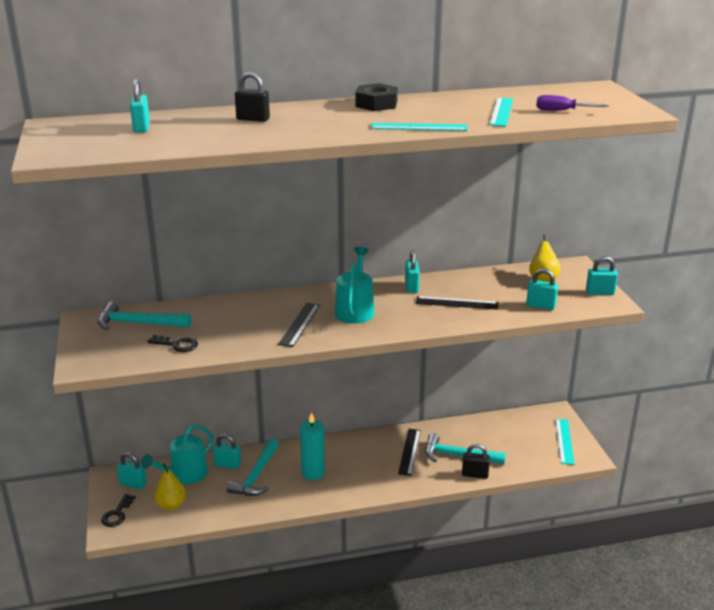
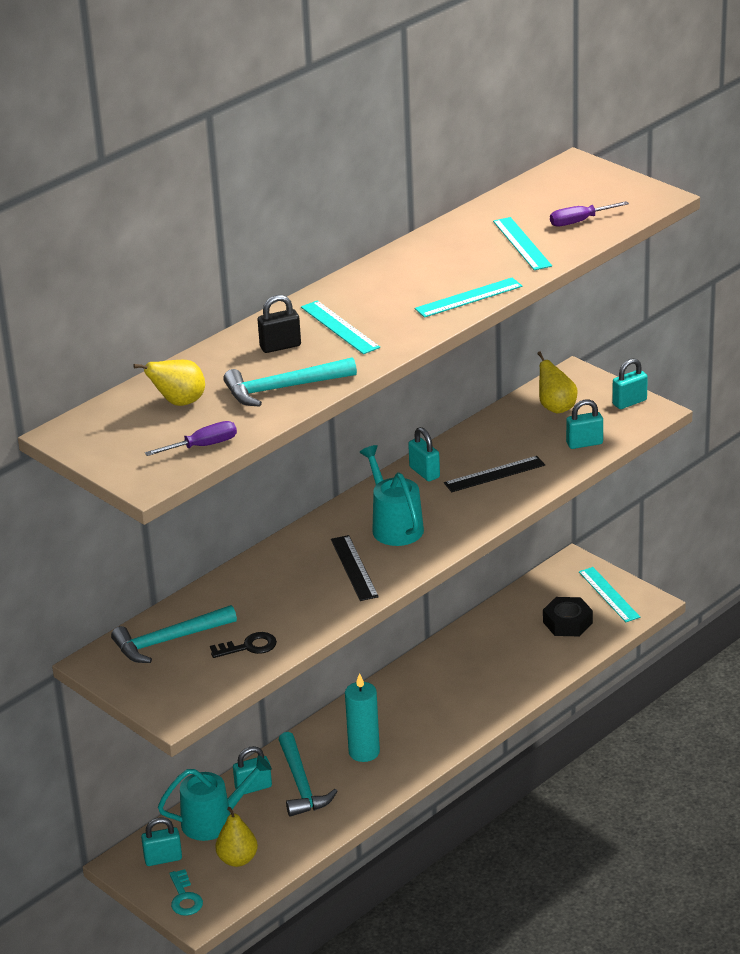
camera: 30 degrees left, 5 degrees up
black key [101,494,136,527] -> turquoise key [169,869,203,916]
turquoise padlock [130,79,150,133] -> yellow pear [133,360,205,406]
turquoise watering can [141,424,214,484] -> turquoise watering can turned 120 degrees counterclockwise [158,756,272,841]
black nut [355,83,398,111] -> black nut moved to [543,597,593,636]
black ruler [398,429,421,476] -> none
turquoise hammer [425,433,506,464] -> turquoise hammer moved to [223,357,357,406]
black padlock [462,444,490,479] -> none
none -> purple screwdriver [145,421,237,456]
none -> turquoise ruler [301,300,380,354]

